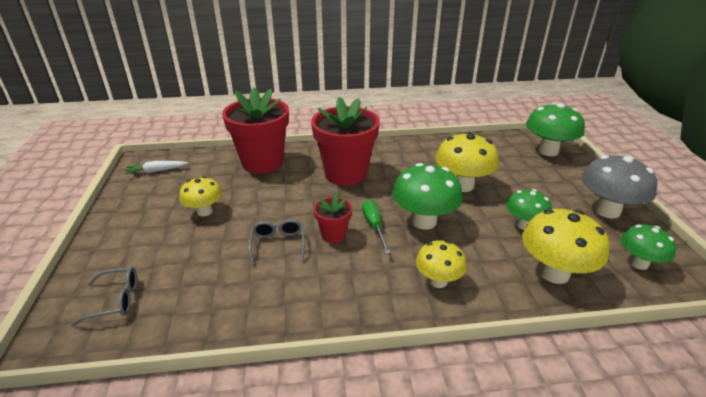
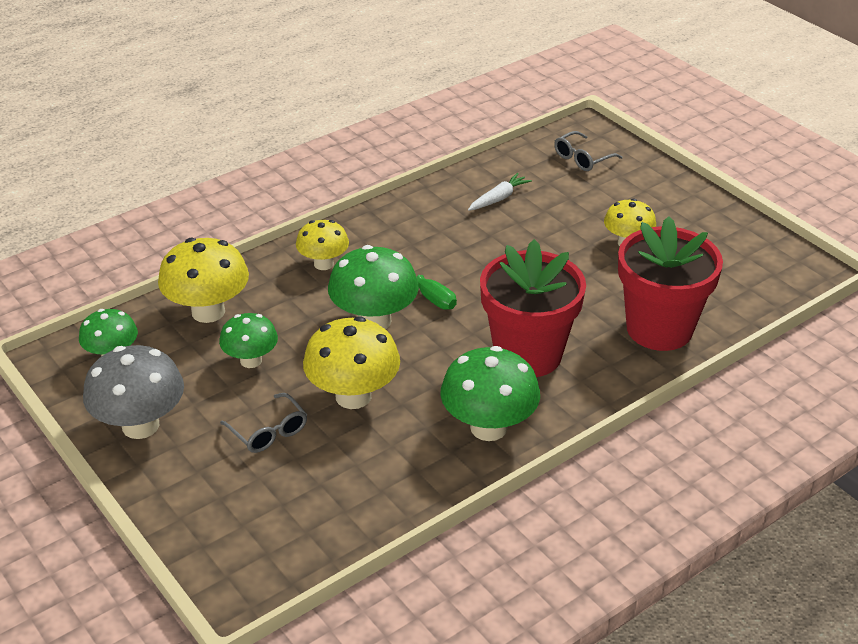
camera: 150 degrees right, 5 degrees up
white carrot [124,161,188,174] -> white carrot moved to [468,173,532,211]
grey glasses [248,219,305,266] -> grey glasses moved to [220,393,307,453]
red flower pot [314,193,352,243] -> none
green mushroom [526,103,585,156] -> green mushroom moved to [440,346,540,441]

